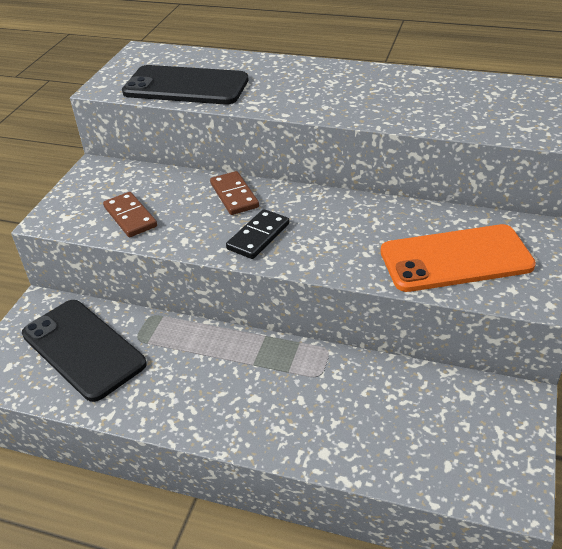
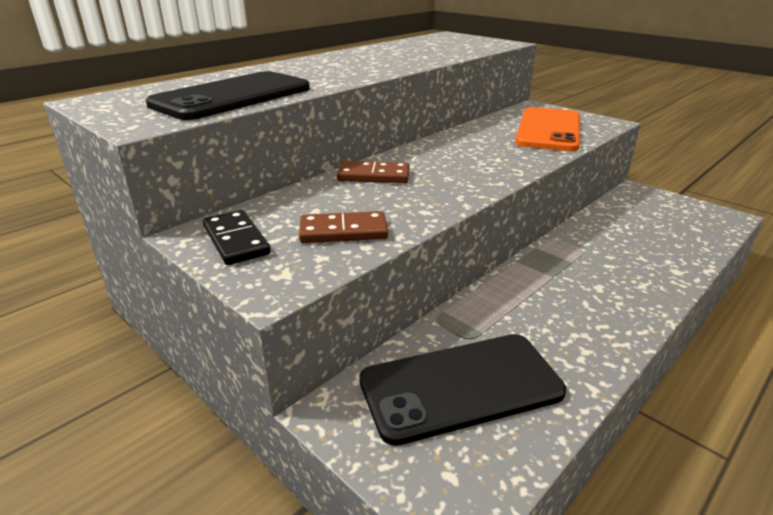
camera: 65 degrees left, 10 degrees down
black domino [226,209,289,259] -> black domino moved to [203,210,271,265]

